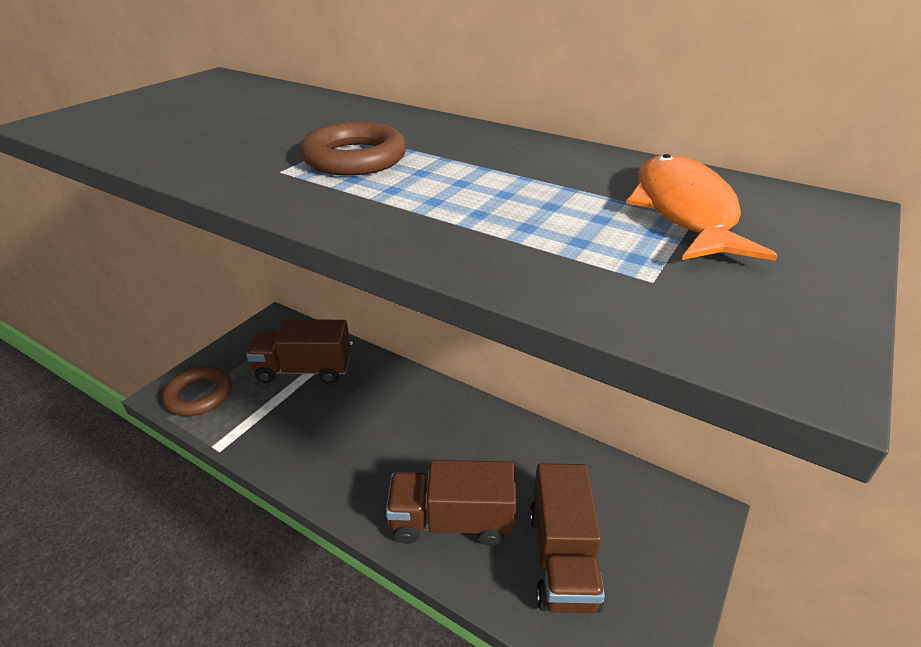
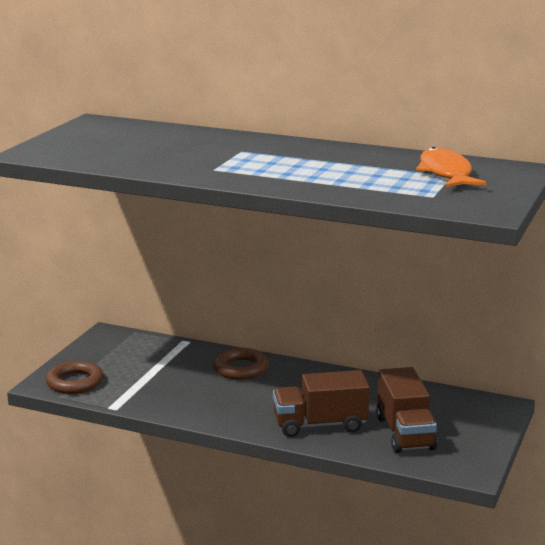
camera: 10 degrees left, 15 degrees down
brown truck [246,319,351,384] -> none
brown ring [300,122,406,176] -> brown ring moved to [213,348,269,380]

